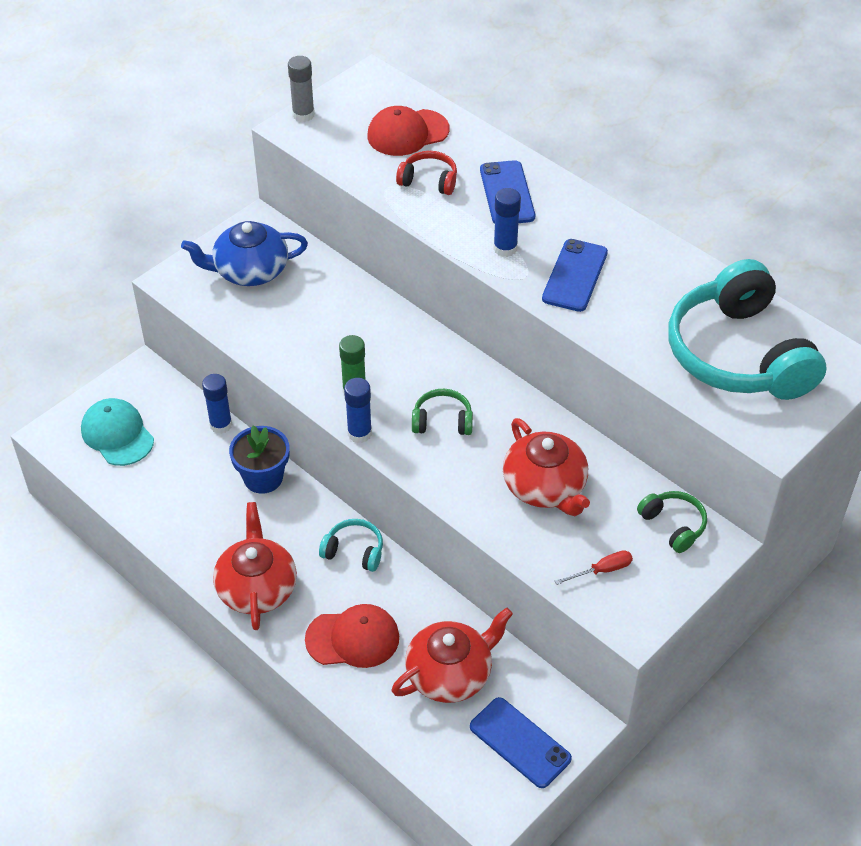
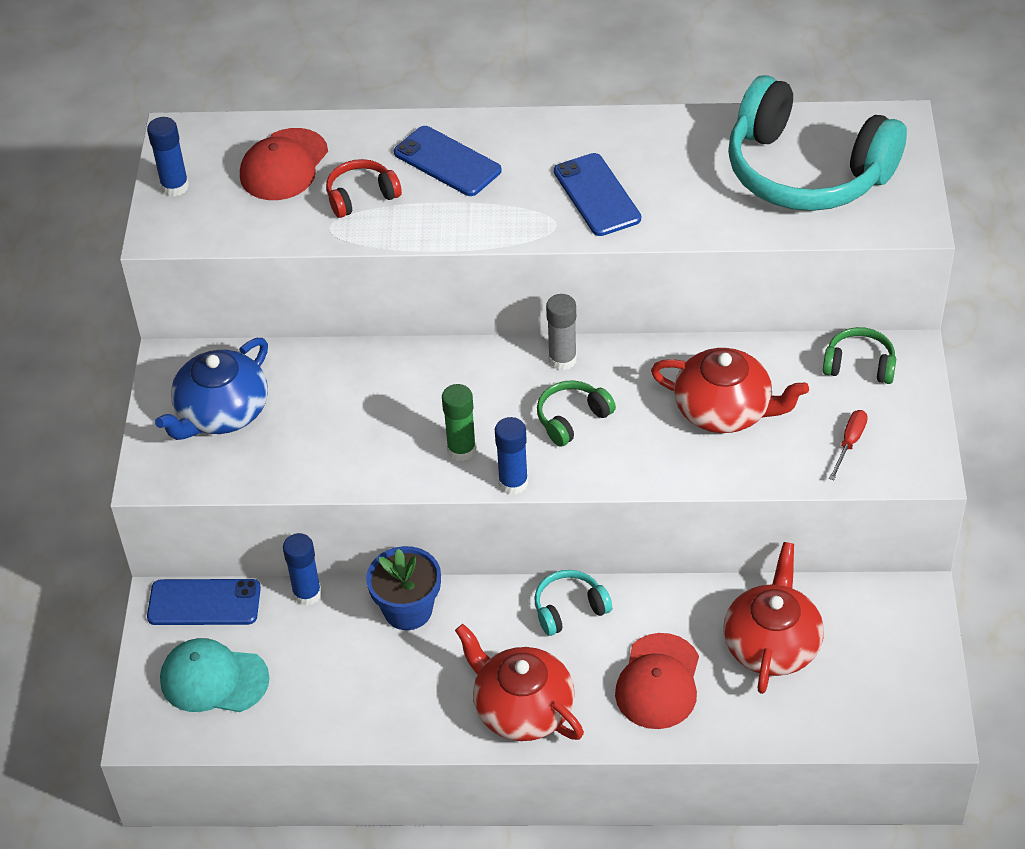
camera: 40 degrees left, 0 degrees up
grey glue stick [288,56,315,122] -> grey glue stick moved to [546,294,577,370]
red cap [305,604,399,668] -> red cap turned 150 degrees clockwise [615,633,699,729]
blue phone [470,697,572,788] -> blue phone moved to [147,579,261,625]
blue glue stick [493,188,521,257] -> blue glue stick moved to [147,117,189,197]

